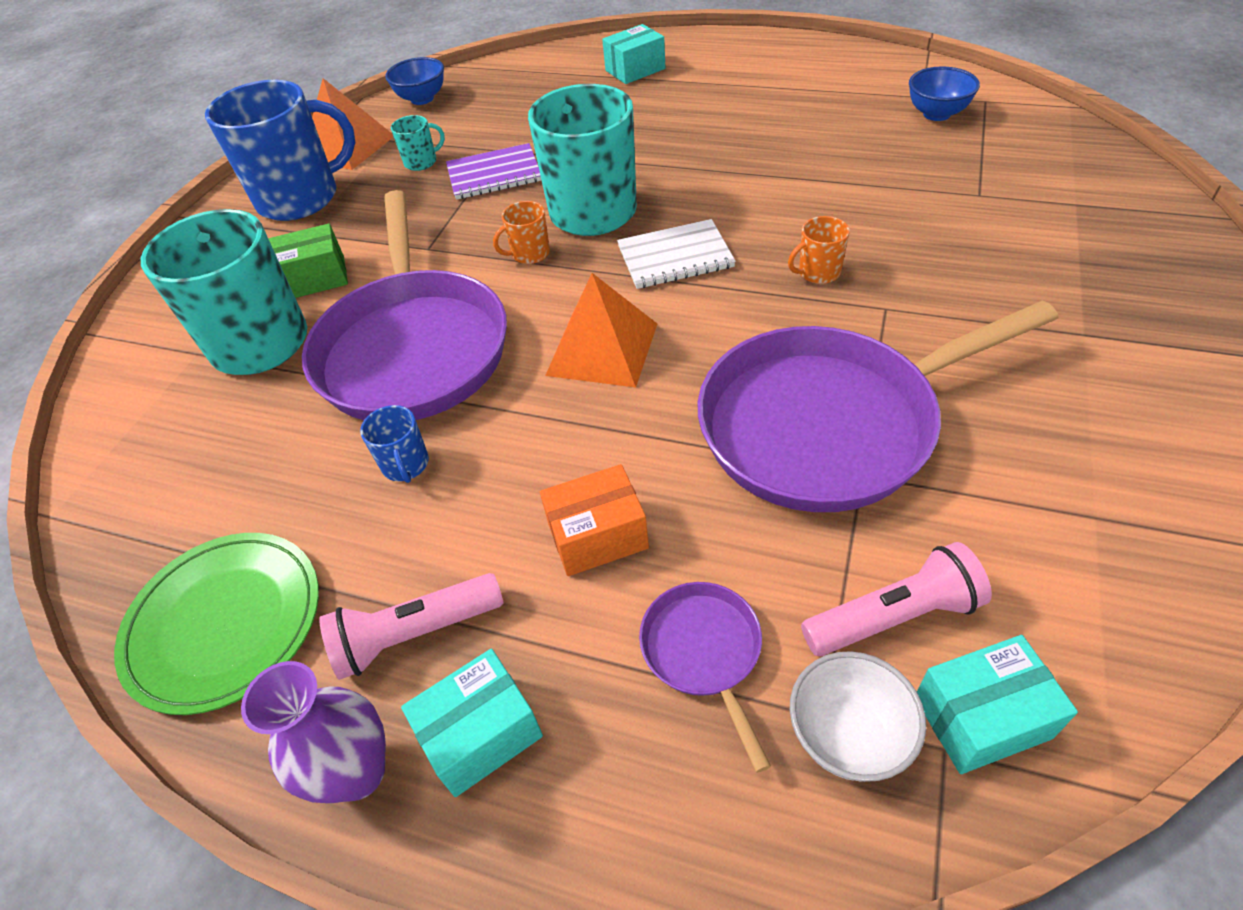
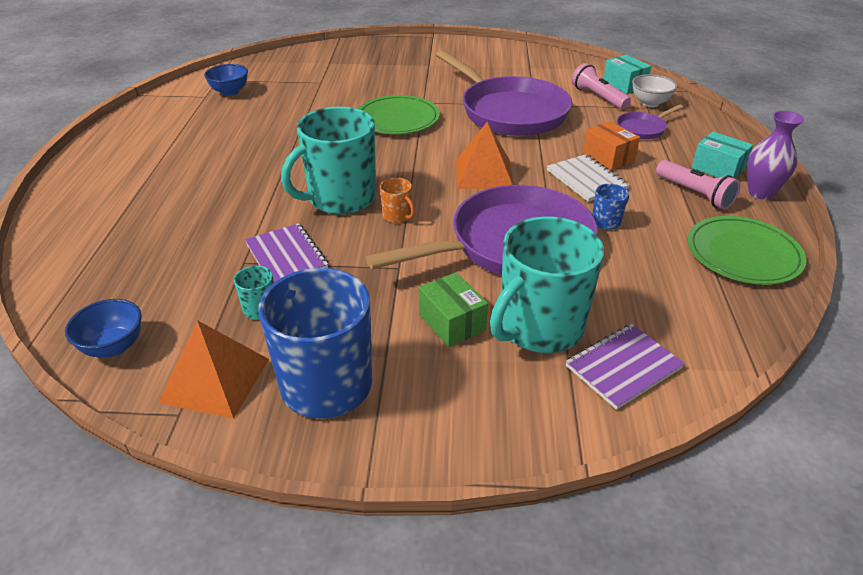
camera: 110 degrees left, 10 degrees down
turquoise box [602,24,665,84] -> none
white notebook [617,219,736,289] -> white notebook moved to [547,154,629,202]
orange mug [788,216,850,284] -> green plate [358,95,440,134]
none -> purple notebook [565,324,685,410]

